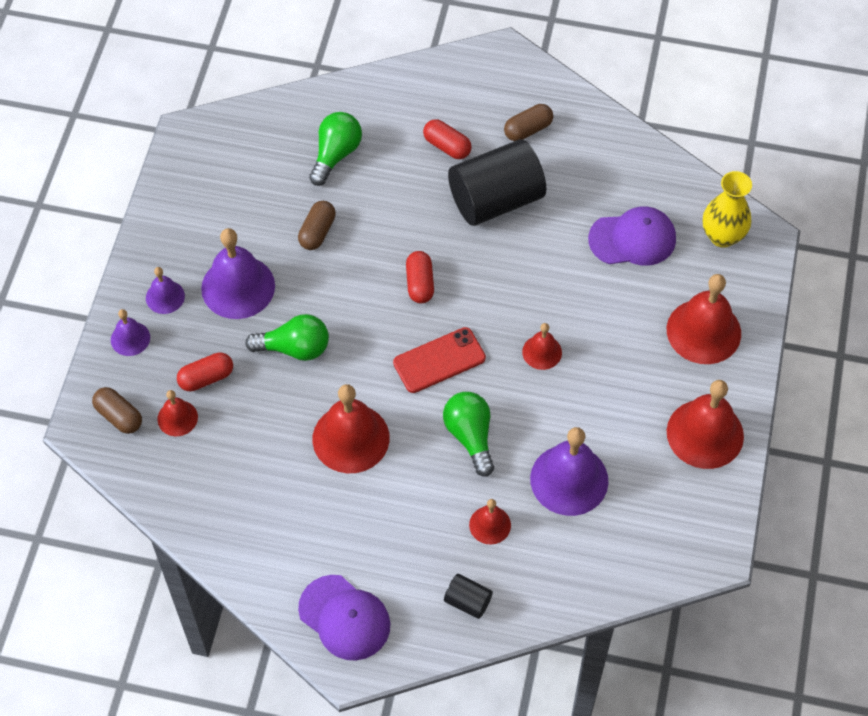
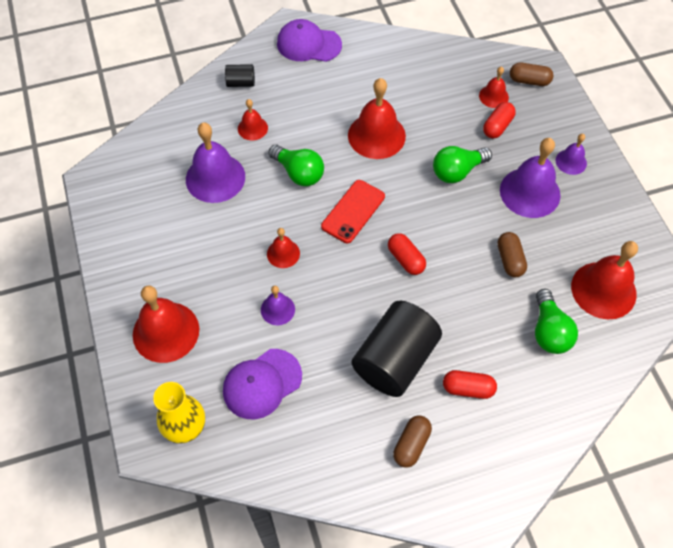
camera: 150 degrees right, 0 degrees up
purple bell [111,309,150,356] -> purple bell moved to [261,286,295,325]
red bell [667,380,744,469] -> red bell moved to [571,241,638,319]

